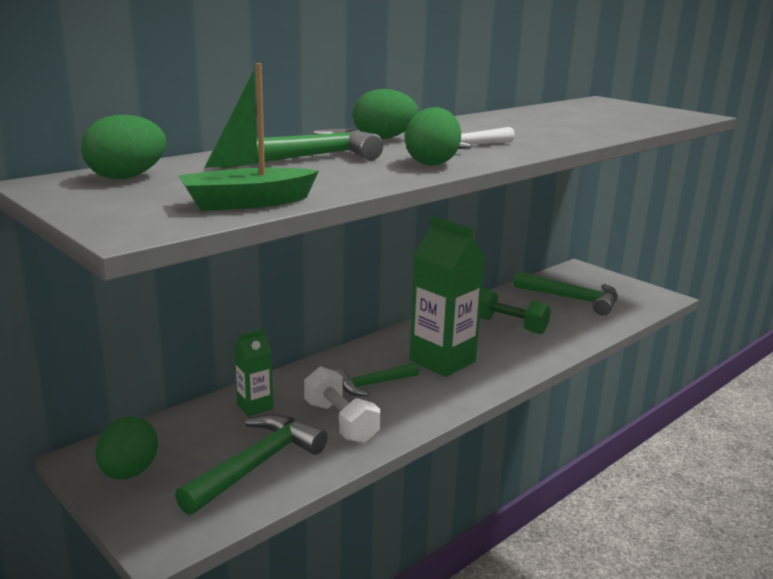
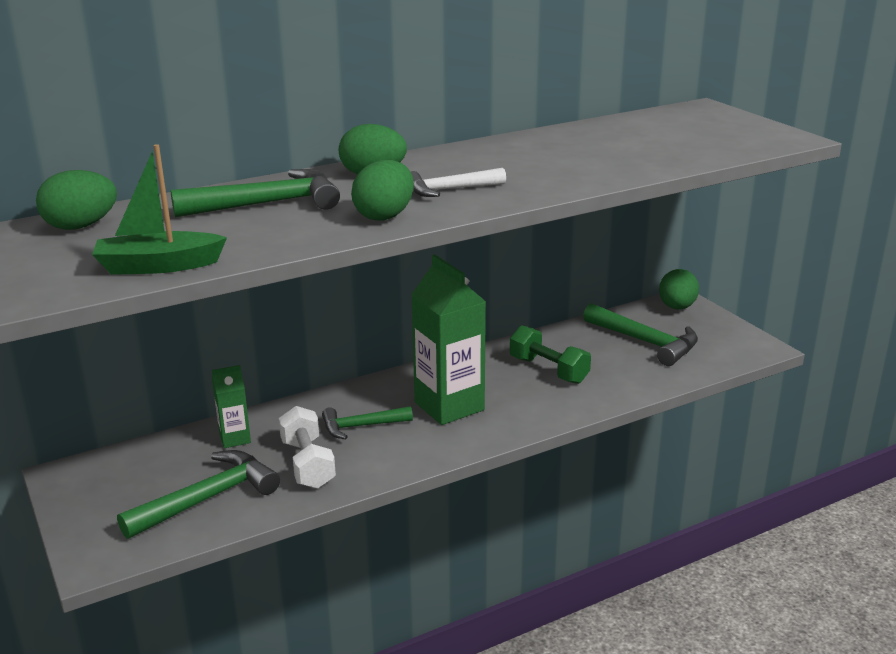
camera: 15 degrees right, 5 degrees up
green egg [96,417,158,480] -> green egg moved to [659,269,699,309]

